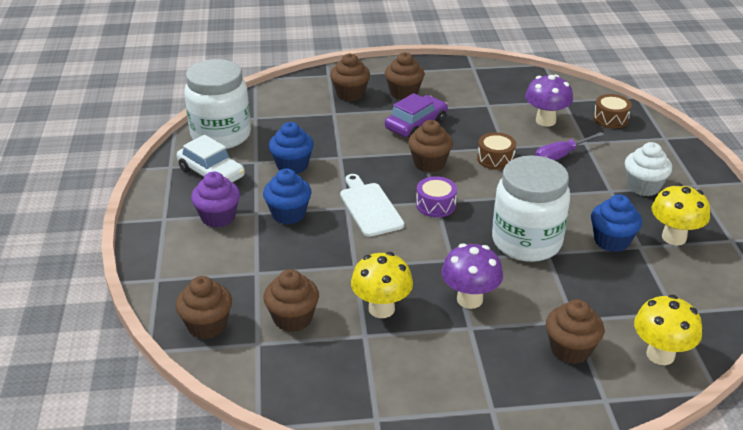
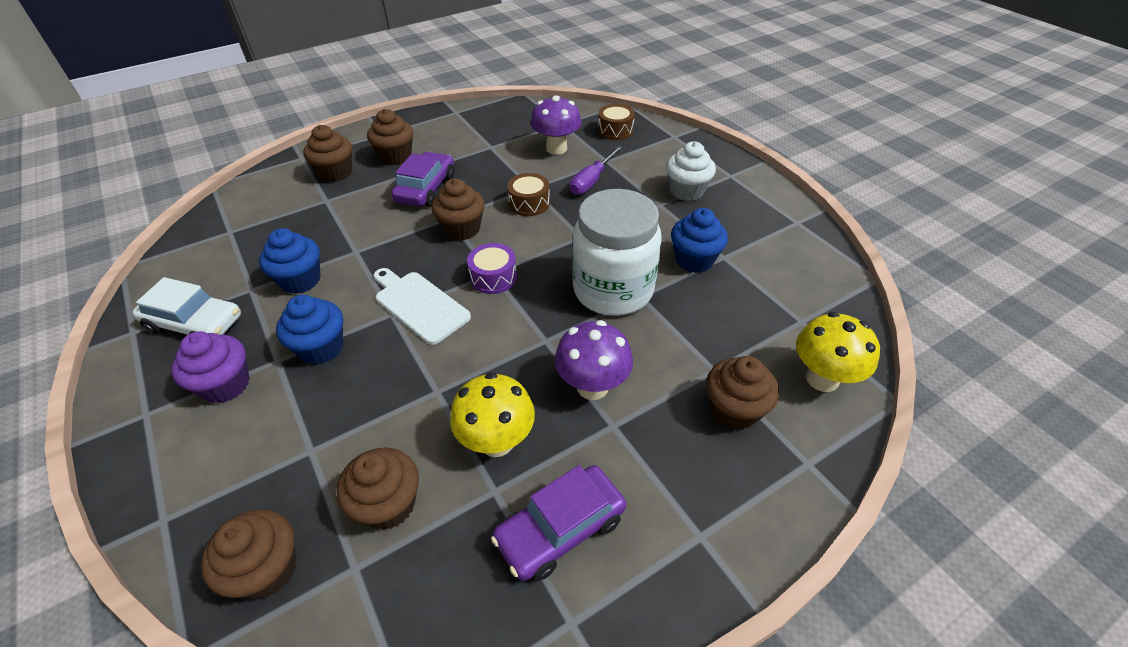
camera: 25 degrees left, 10 degrees up
white jar [184,59,251,149] -> none
yellow mushroom [652,183,710,245] -> none
none -> purple car [491,465,626,582]

